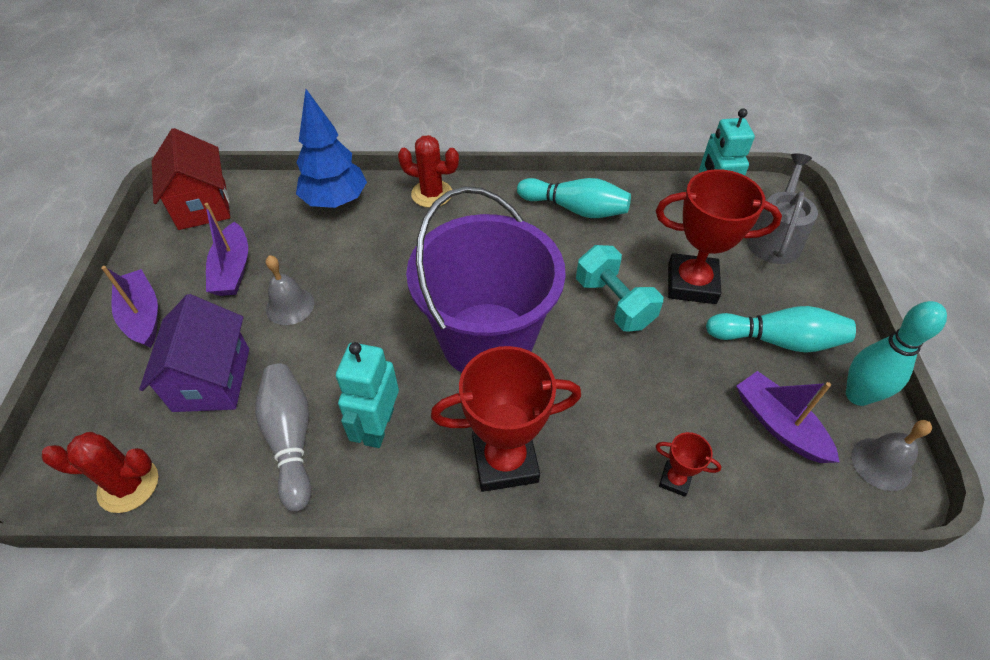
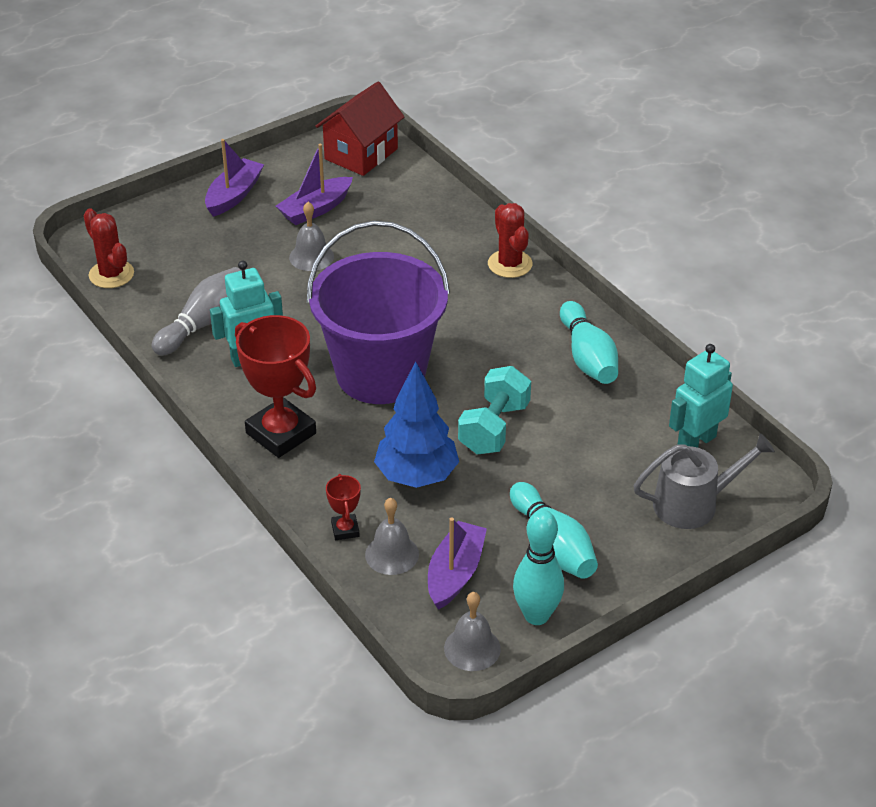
camera: 55 degrees right, 10 degrees down
purple house [139,294,249,412] -> none
blue tree [296,89,367,208] -> blue tree moved to [374,361,459,488]
red trophy [656,169,782,304] -> none
none -> grey bell [365,498,419,575]

